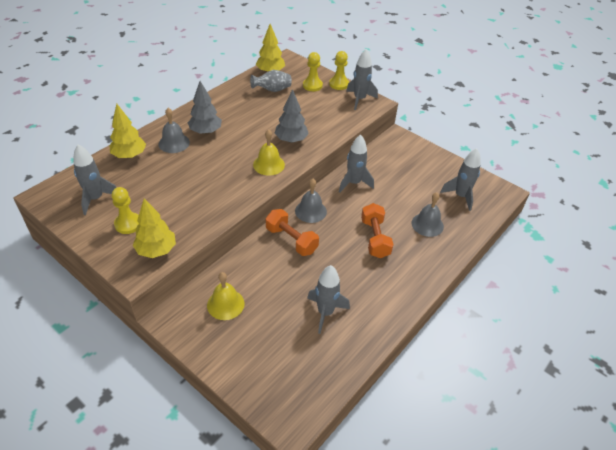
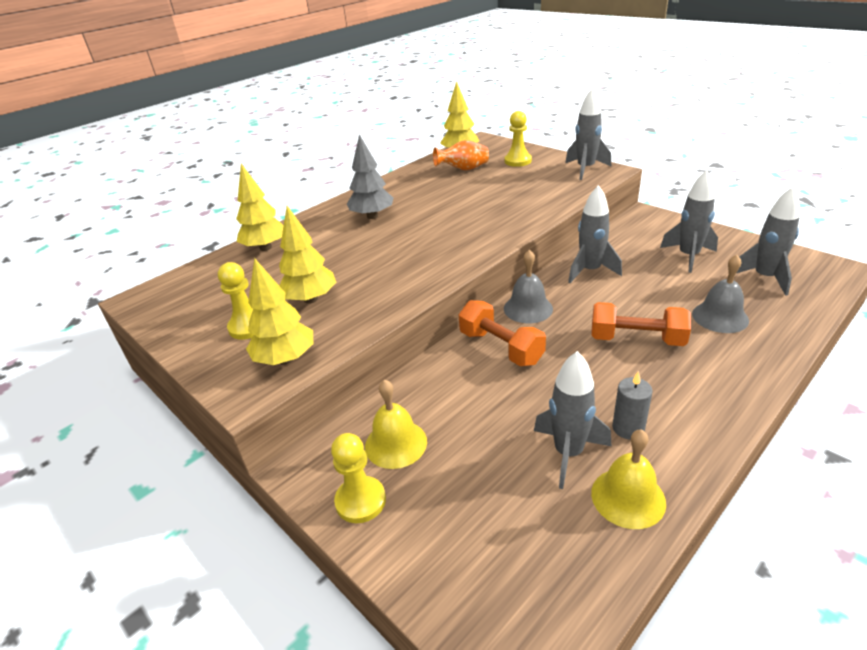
camera: 10 degrees right, 10 degrees down
grey rocket [73,144,117,215] -> grey rocket moved to [660,170,718,273]
grey bell [158,108,190,153] -> none
grey vase [250,70,292,92] -> orange vase [433,140,489,170]
yellow bell [253,129,285,175] -> yellow bell moved to [591,429,666,529]
grey tree [275,89,309,143] -> none
yellow pawn [329,51,349,90] -> yellow pawn moved to [331,433,386,523]
orange dumbbell [361,203,393,258] -> orange dumbbell turned 75 degrees counterclockwise [591,302,691,346]
none -> yellow tree [279,206,336,304]
none -> grey candle [612,371,653,440]

